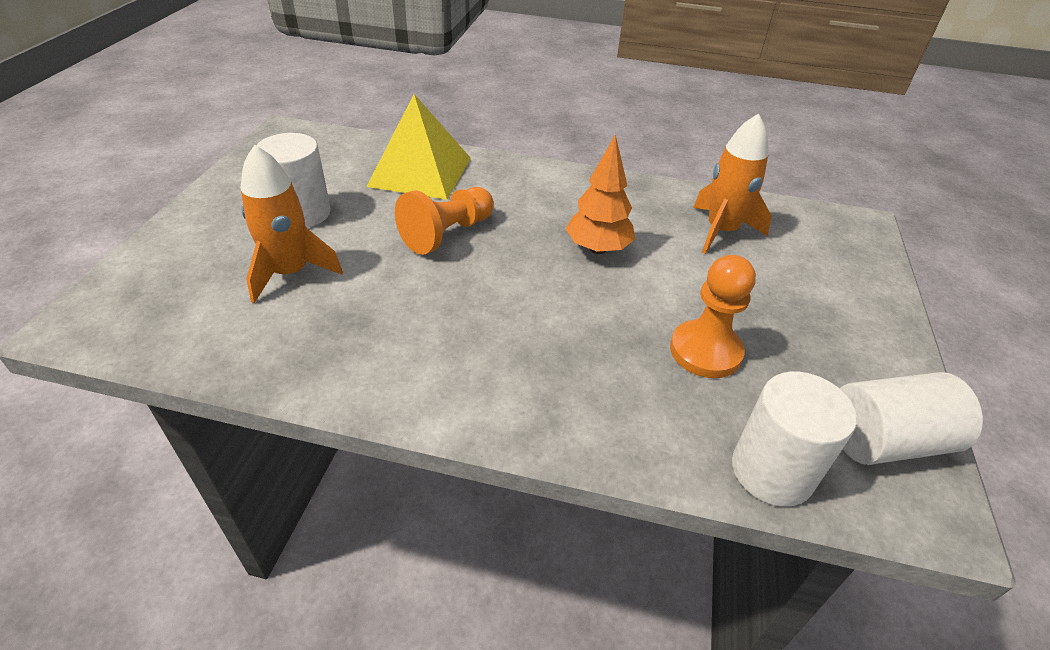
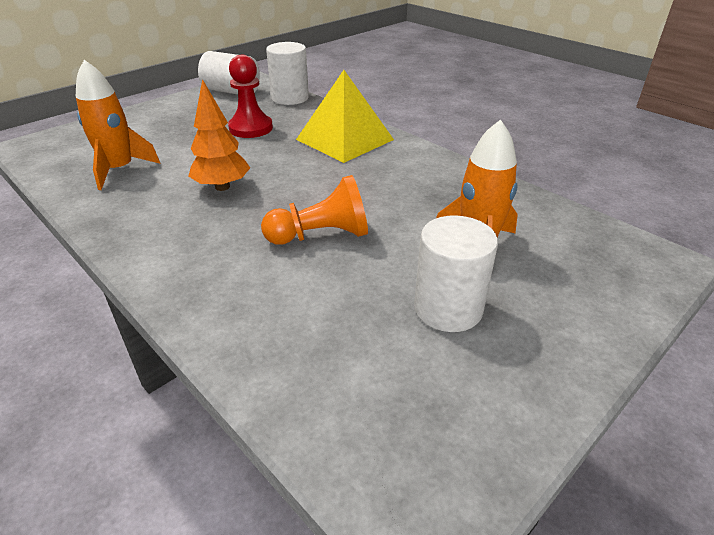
camera: 145 degrees left, 5 degrees down
yellow pyramid [367,94,471,200] -> yellow pyramid moved to [296,70,394,163]
orange pawn [670,255,756,378] -> red pawn [228,55,273,138]

